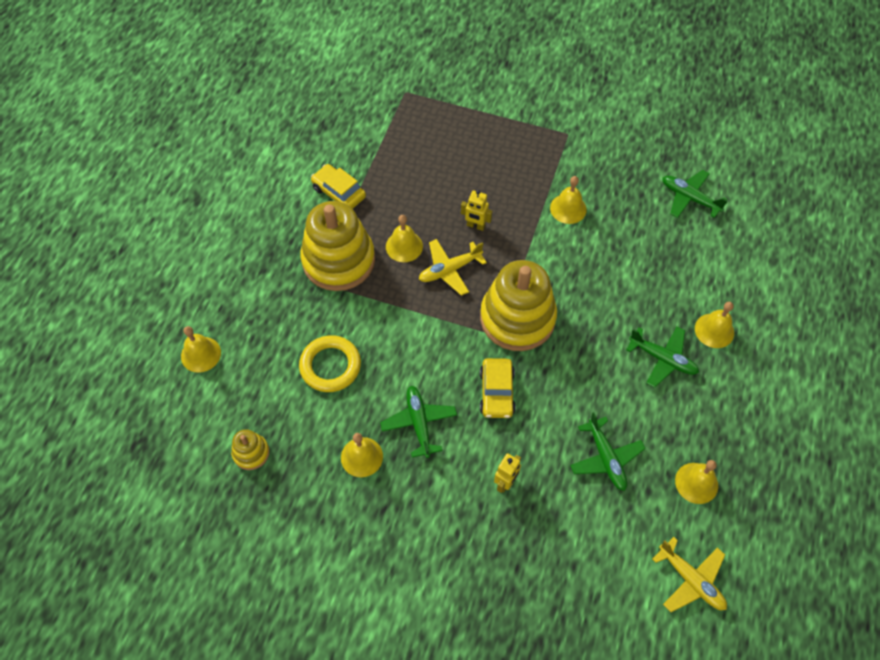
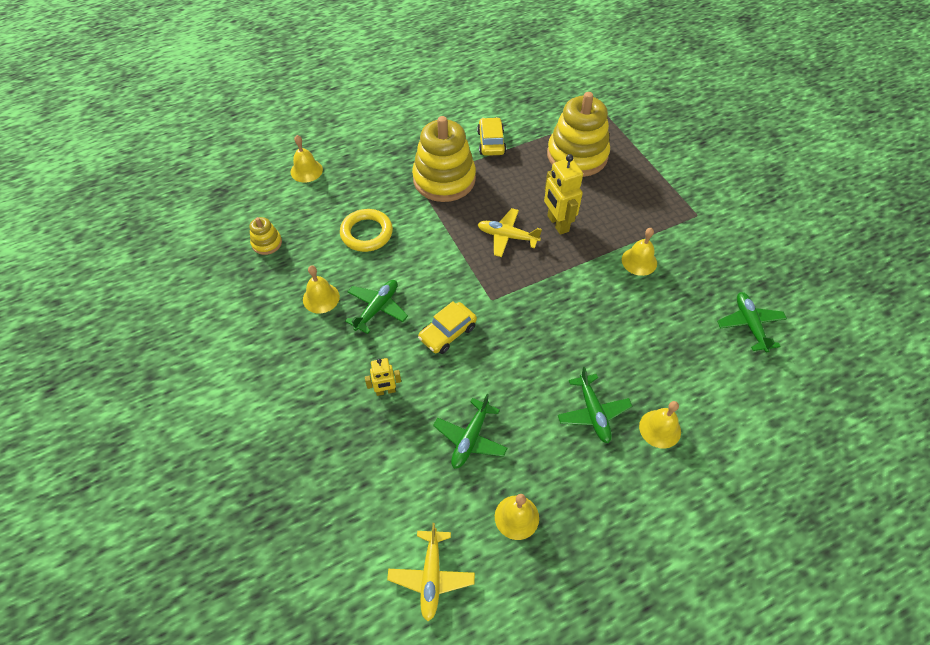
camera: 45 degrees right, 5 degrees down
yellow bell [386,215,423,262] -> none
yellow robot [461,190,492,231] -> yellow robot [544,154,583,235], size x1.71
yellow stacking toy [480,260,557,351] -> yellow stacking toy moved to [547,92,610,177]

